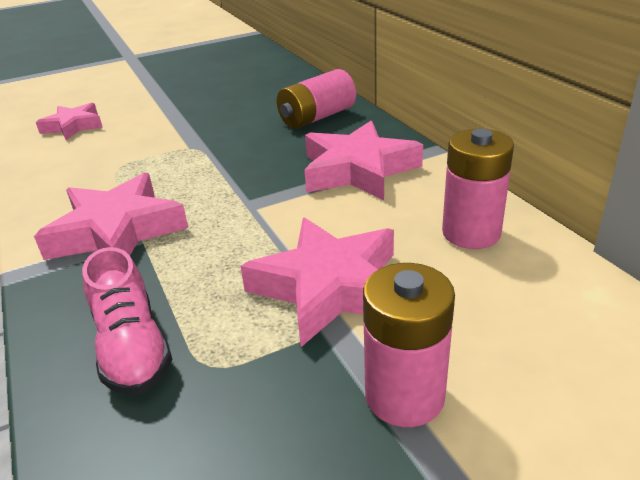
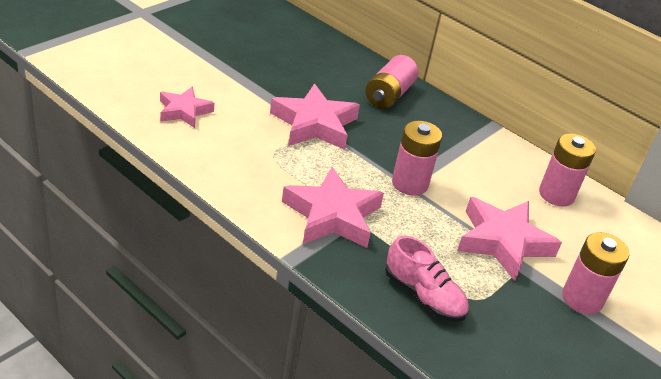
camera: 30 degrees left, 5 degrees up
pink star [305,121,423,201] -> pink star moved to [270,84,360,150]
none -> pink battery [392,121,442,196]

